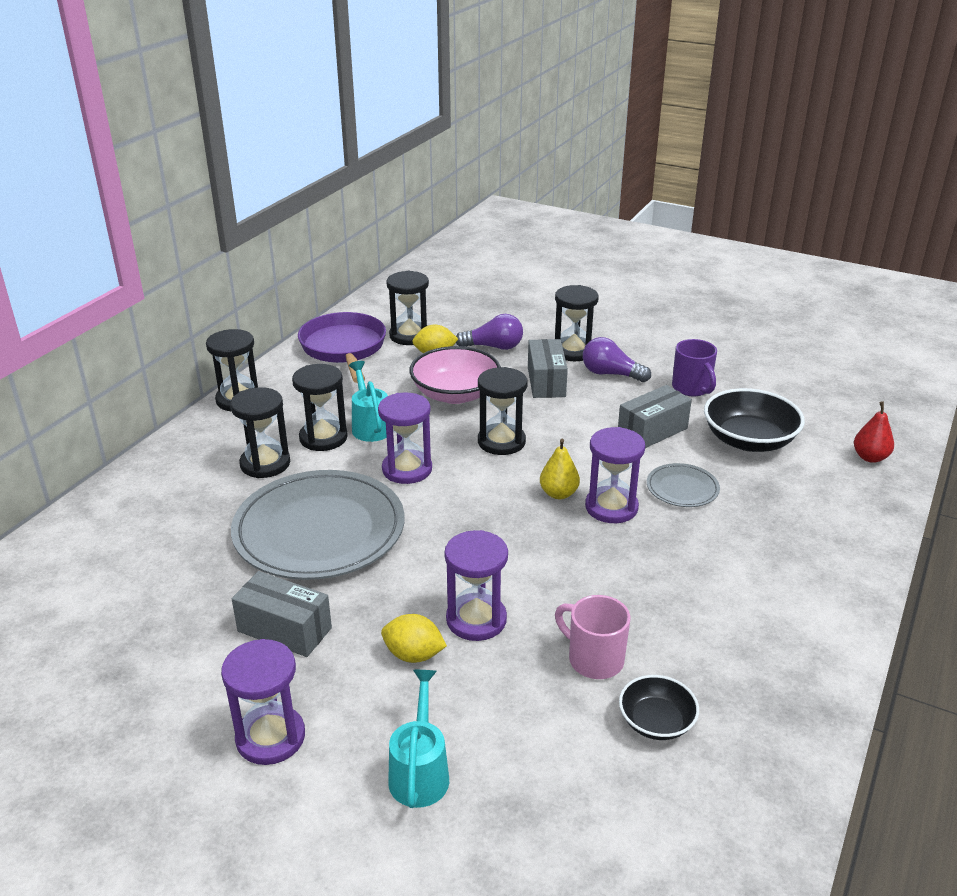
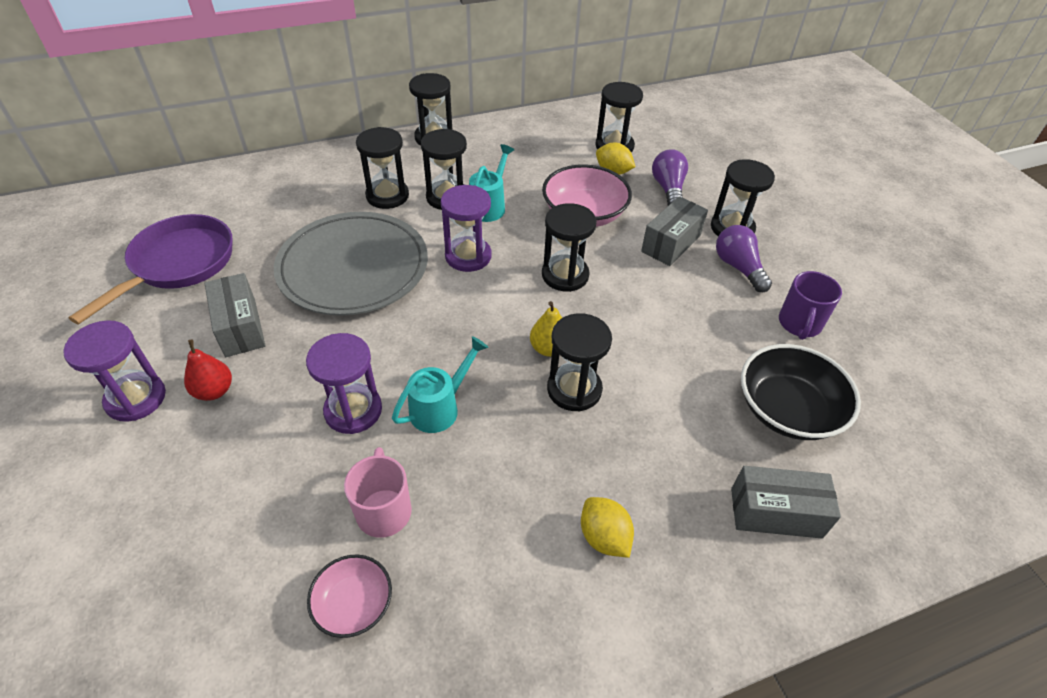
camera: 40 degrees right, 15 degrees up
purple pan [298,312,386,383] -> purple pan moved to [68,214,233,324]
yellow lemon [381,614,447,663] -> yellow lemon moved to [581,497,634,558]
turquoise watering can [388,670,449,808] -> turquoise watering can moved to [392,336,489,433]
purple light bulb [456,314,523,350] -> purple light bulb turned 135 degrees counterclockwise [652,149,688,206]
purple hourglass [585,427,645,523] -> black hourglass [547,313,612,412]
grey box [618,385,692,448] -> grey box moved to [731,466,841,539]
black bowl [619,675,699,740] -> pink bowl [307,554,392,638]
grey plate [647,463,720,507] -> none
red pear [854,401,894,463] -> red pear moved to [184,340,232,401]

